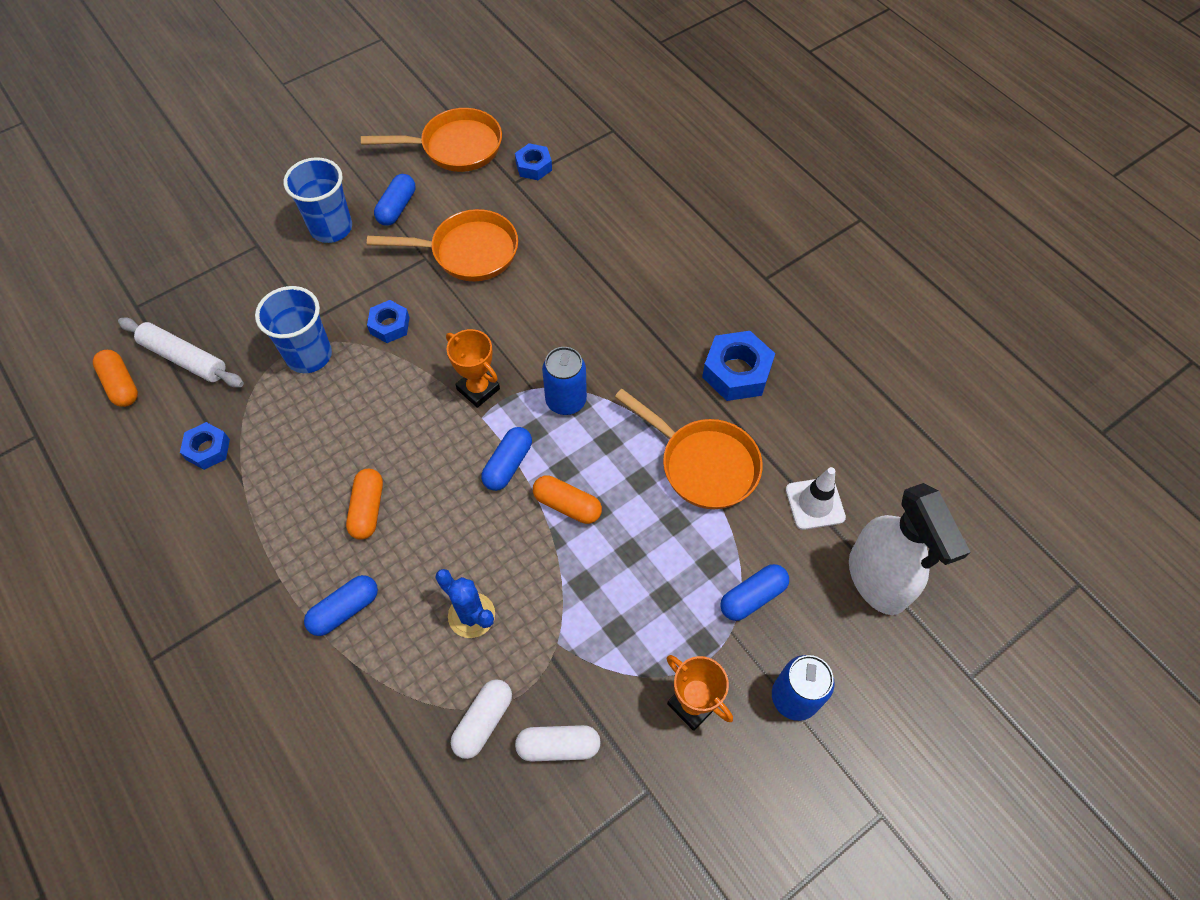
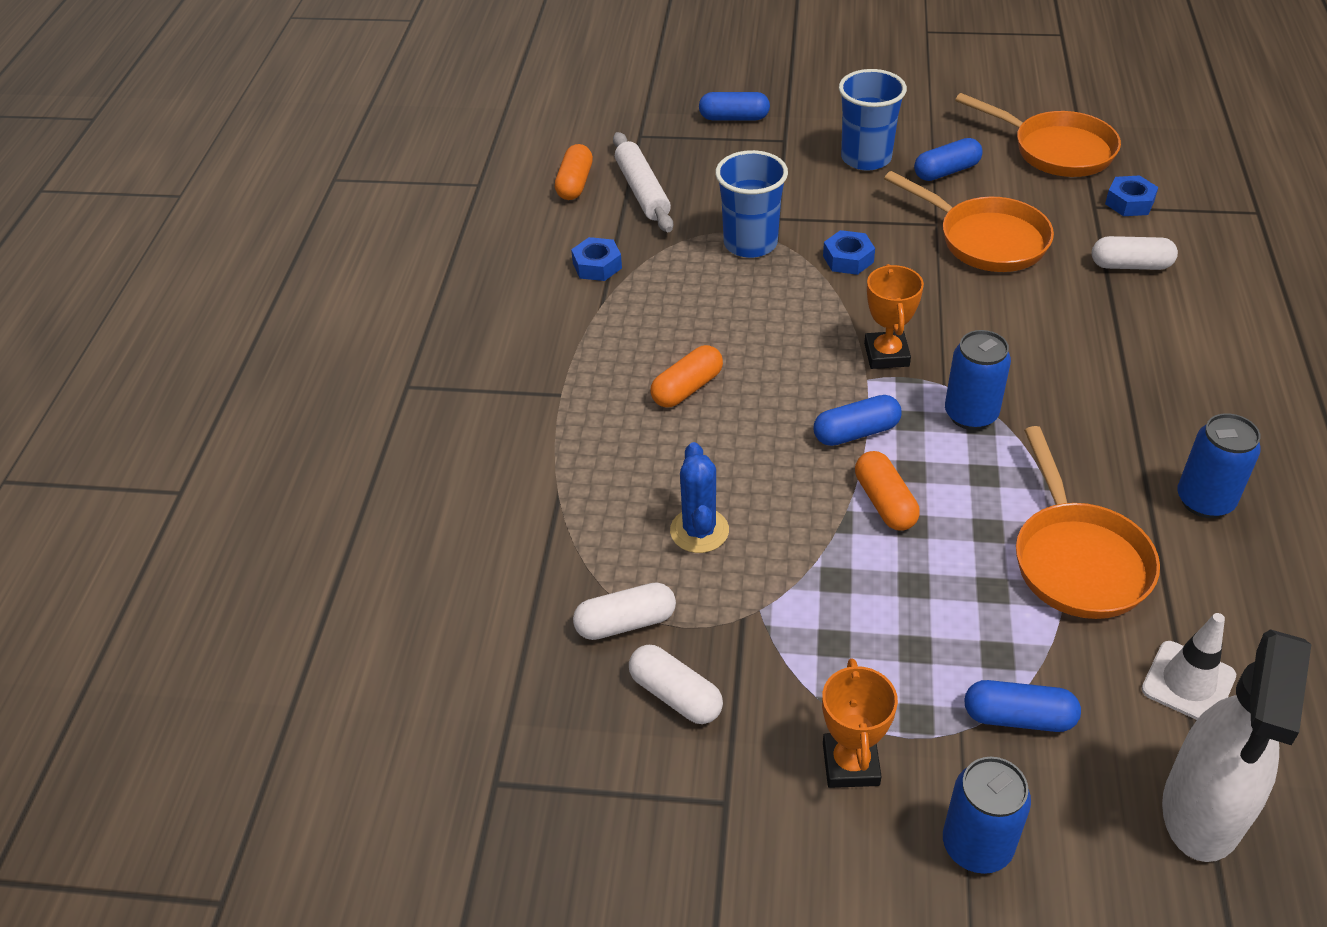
camera: 45 degrees right, 15 degrees down
blue capsule [304,575,378,636] -> blue capsule moved to [699,92,770,120]
blue nut [702,331,775,401] -> blue can [1177,413,1261,518]
none -> white capsule [1092,236,1178,270]

